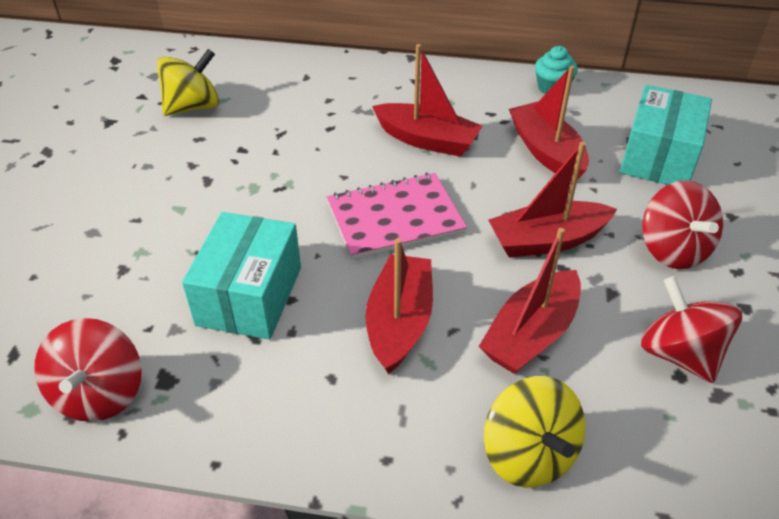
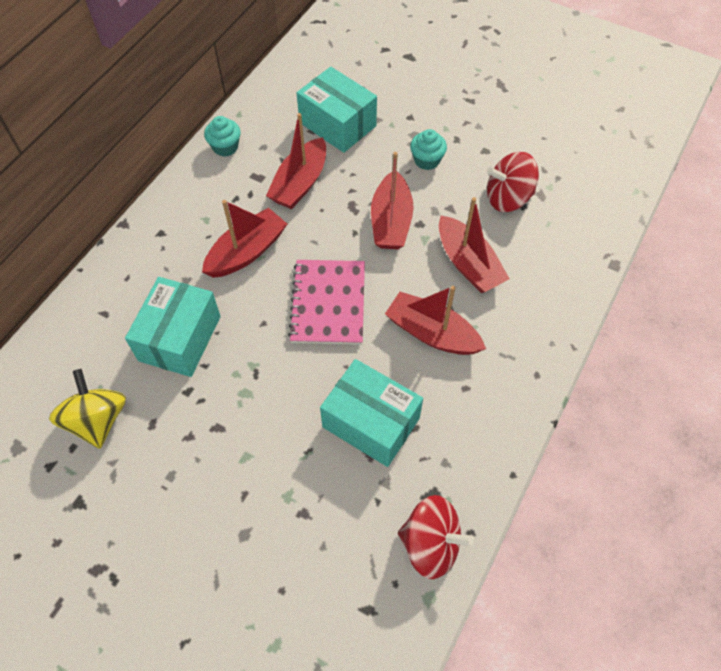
camera: 70 degrees left, 15 degrees up
yellow spinning top [484,376,586,488] -> none
red boat [509,66,589,180] -> red boat turned 60 degrees counterclockwise [266,113,326,209]
red spinning top [642,180,723,269] -> turquoise cupcake [410,129,447,170]
none -> turquoise box [125,277,221,377]

